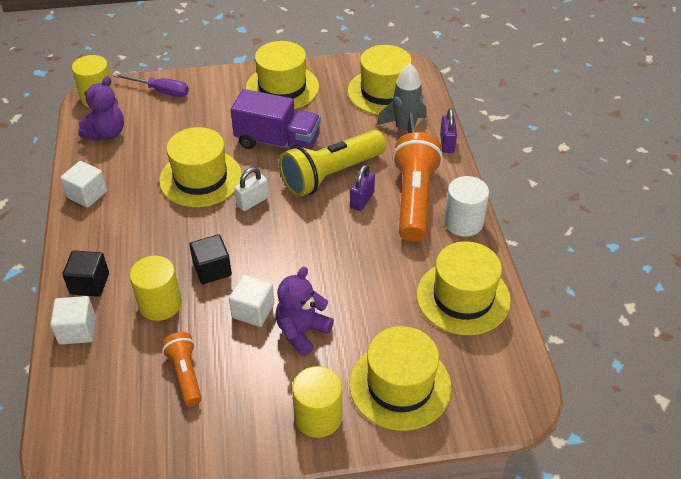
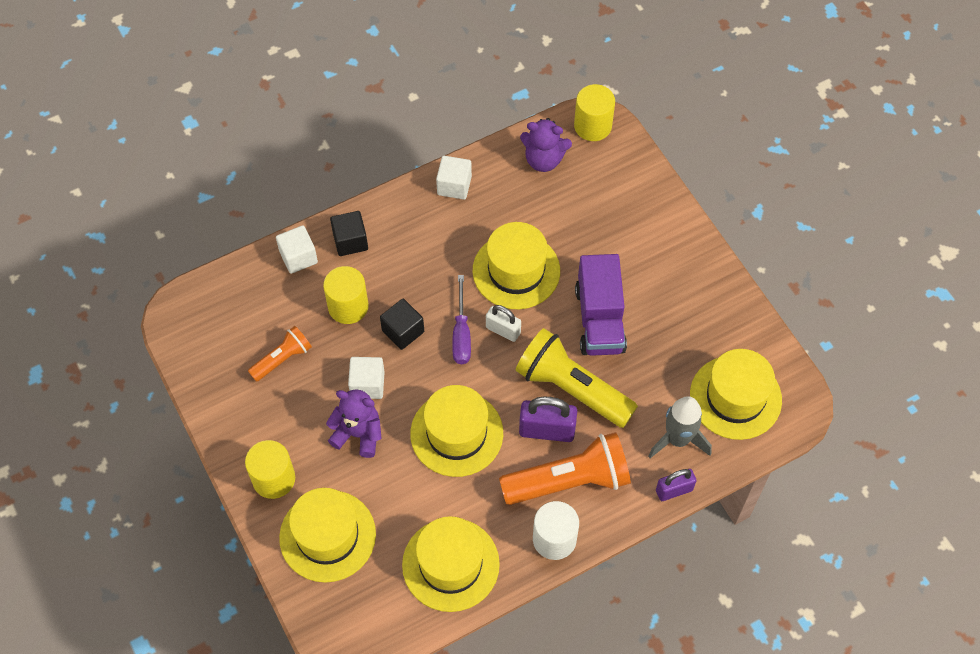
camera: 70 degrees right, 15 degrees up
purple screwdriver [113,73,189,97] -> purple screwdriver moved to [452,275,471,364]
yellow hat [246,41,319,109] -> yellow hat moved to [410,385,503,477]
purple padlock [350,165,375,211] -> purple padlock [519,397,577,442], size x1.54

